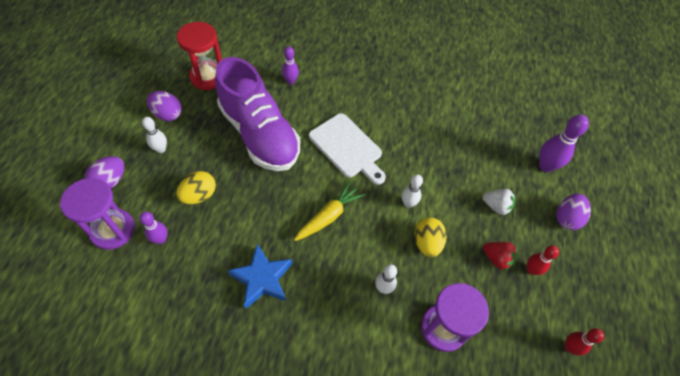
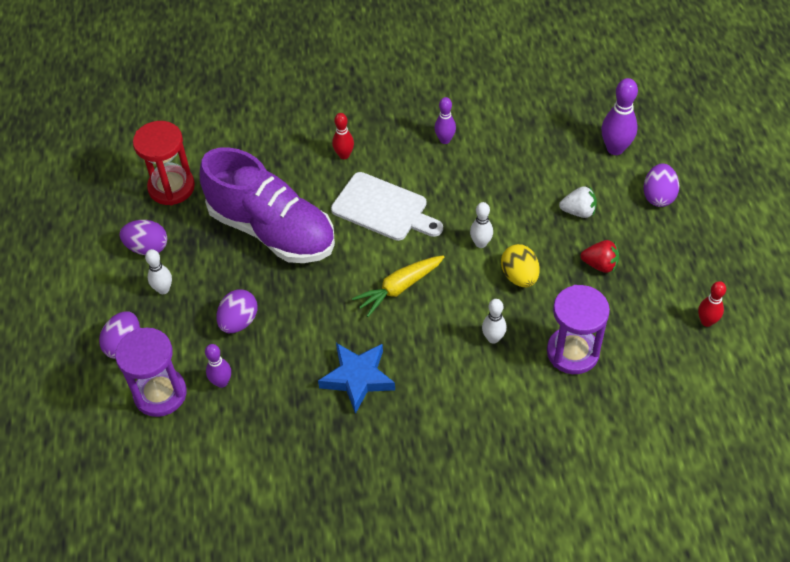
camera: 15 degrees left, 5 degrees down
yellow egg [176,171,216,204] -> purple egg [216,289,258,333]
purple bowling pin [282,46,299,84] -> purple bowling pin moved to [434,97,456,144]
yellow carrot [294,181,365,241] -> yellow carrot turned 150 degrees counterclockwise [352,255,444,317]
red bowling pin [527,245,559,275] -> red bowling pin moved to [332,113,354,159]

